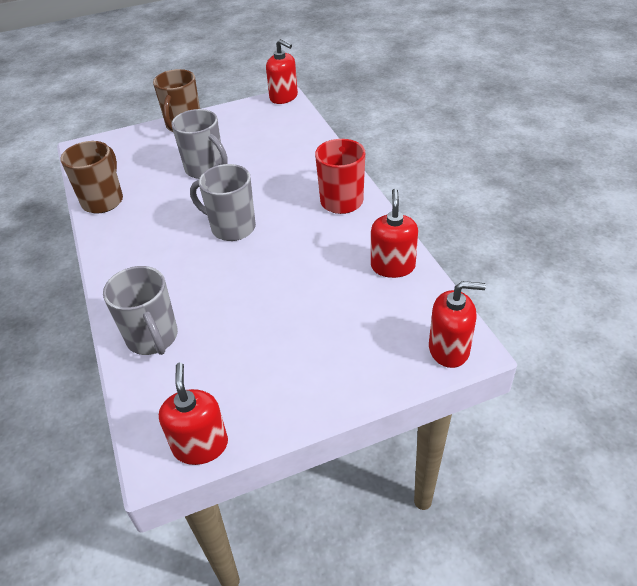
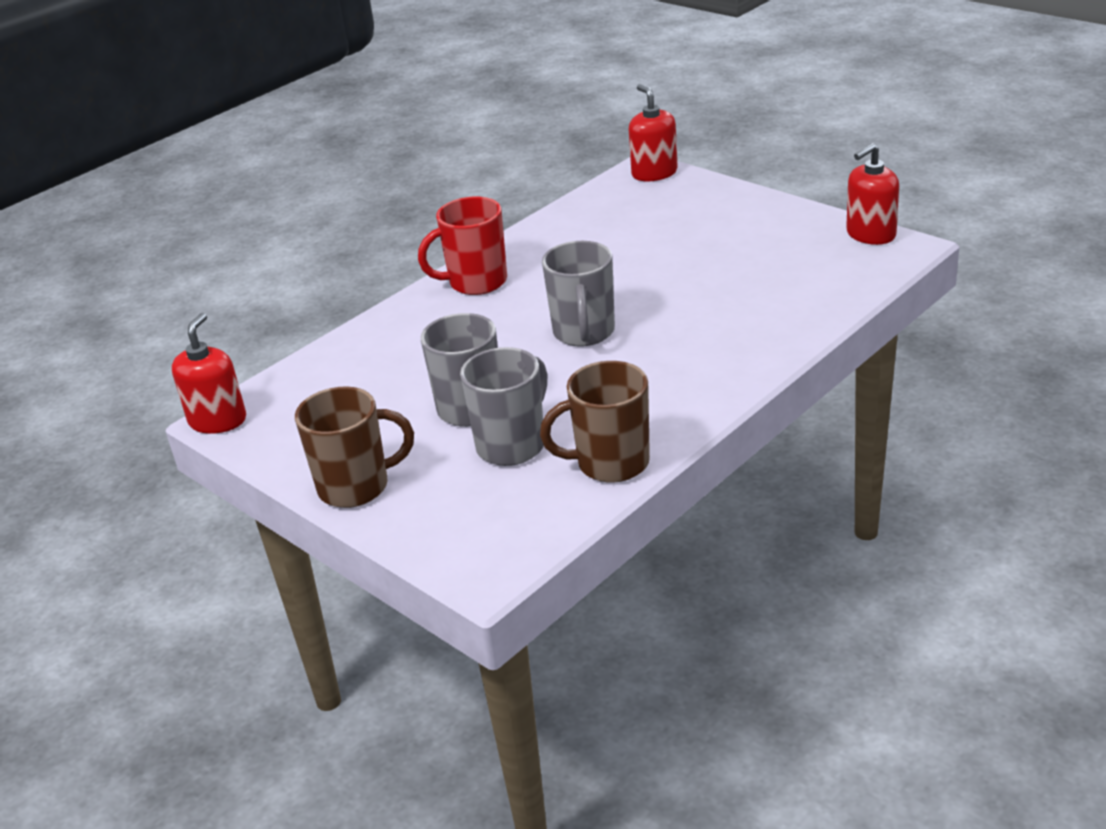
camera: 115 degrees left, 10 degrees down
grey mug [103,266,178,355] -> grey mug moved to [460,347,547,466]
red soap dispenser [371,189,418,278] -> none

